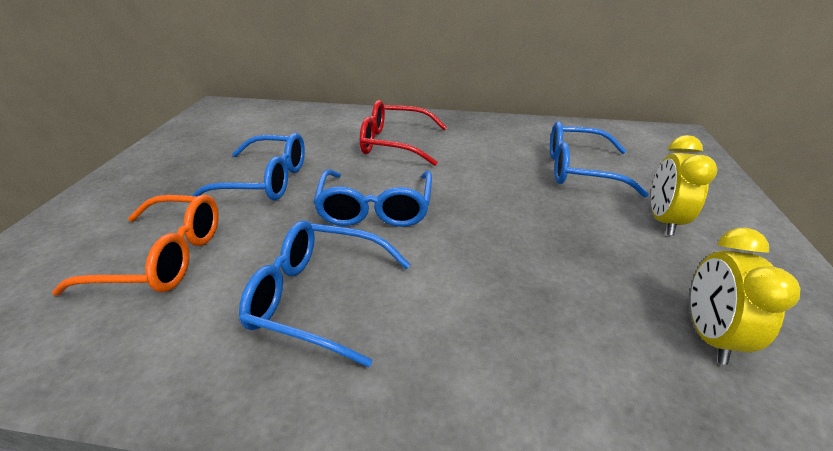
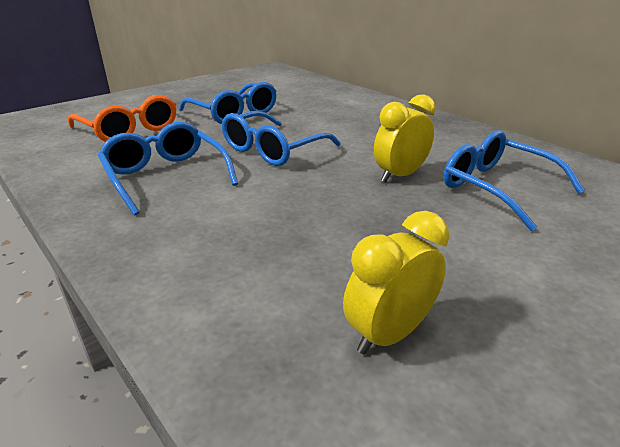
camera: 40 degrees right, 5 degrees down
red glasses [360,100,447,166] -> none
yellow clock [651,135,718,235] -> yellow clock moved to [374,94,436,182]

